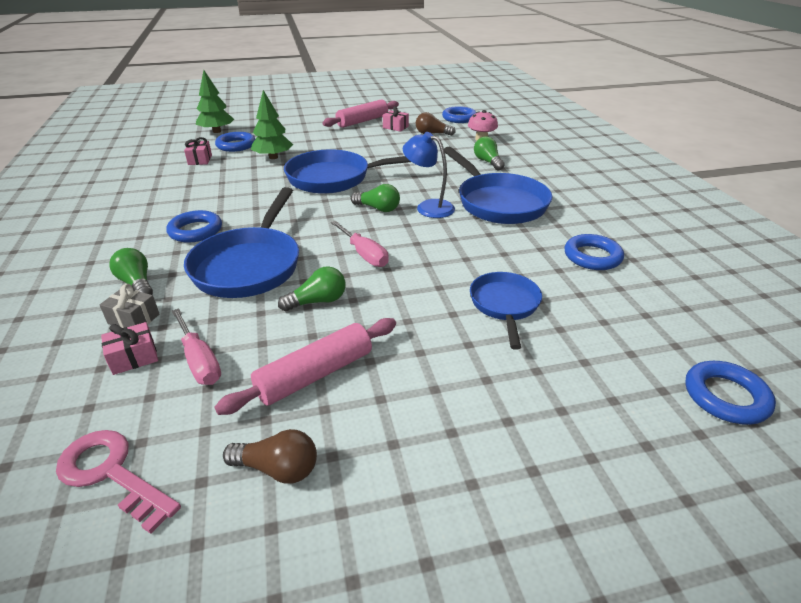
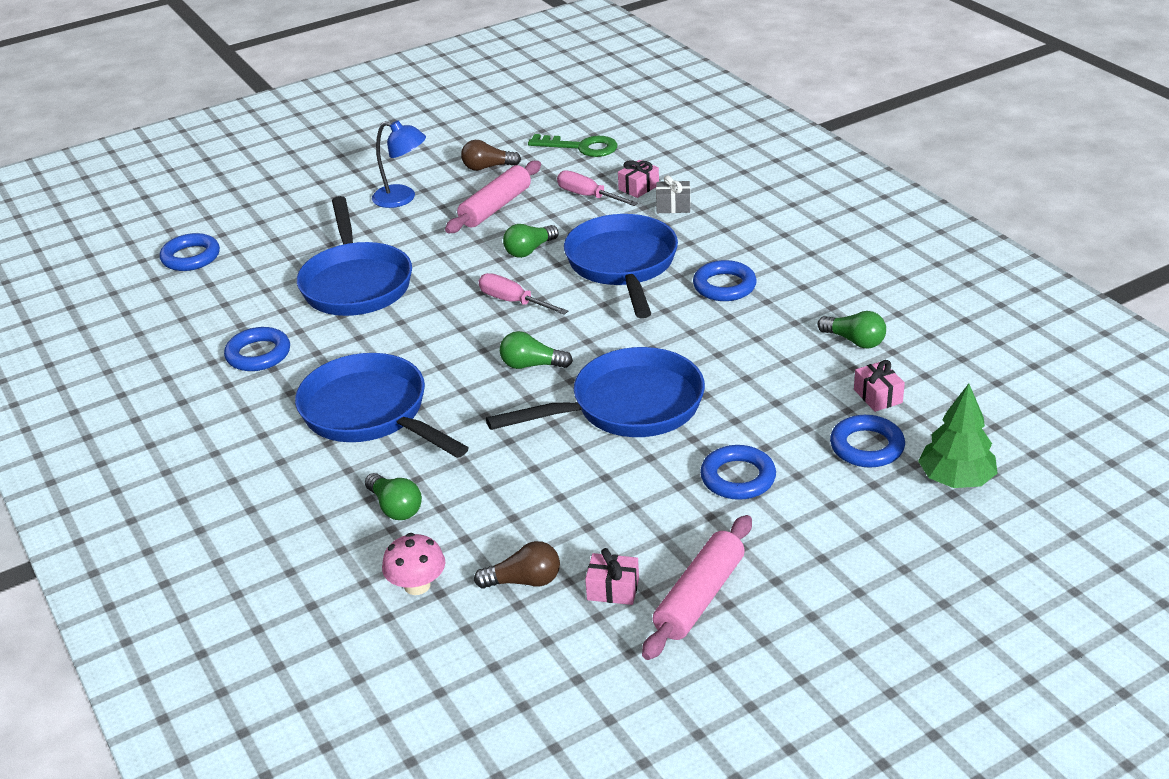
camera: 165 degrees right, 0 degrees up
pink key [56,430,181,534] -> green key [528,134,617,157]
green light bulb [109,248,153,295] -> green light bulb moved to [818,311,886,349]
green tree [251,90,293,159] -> none
blue lamp [403,132,455,218] -> blue lamp moved to [372,120,426,208]
blue ring [442,106,477,123] -> blue ring moved to [700,445,776,500]
blue pan [470,272,542,350] -> blue pan [297,196,412,316], size x1.68

